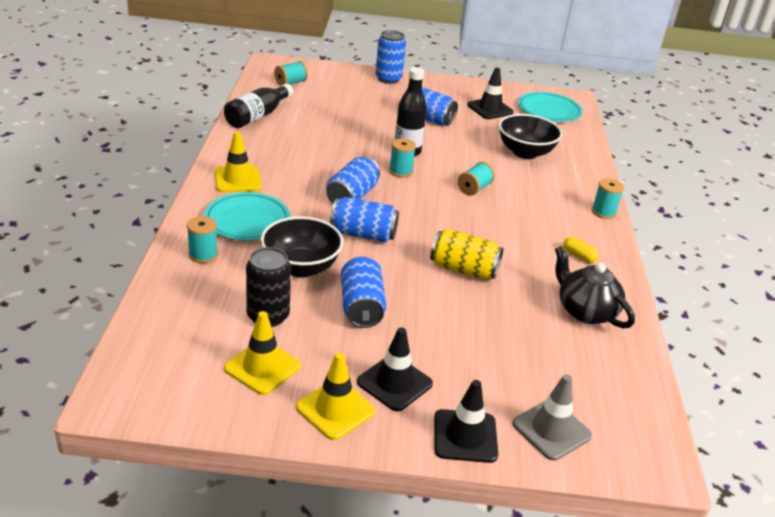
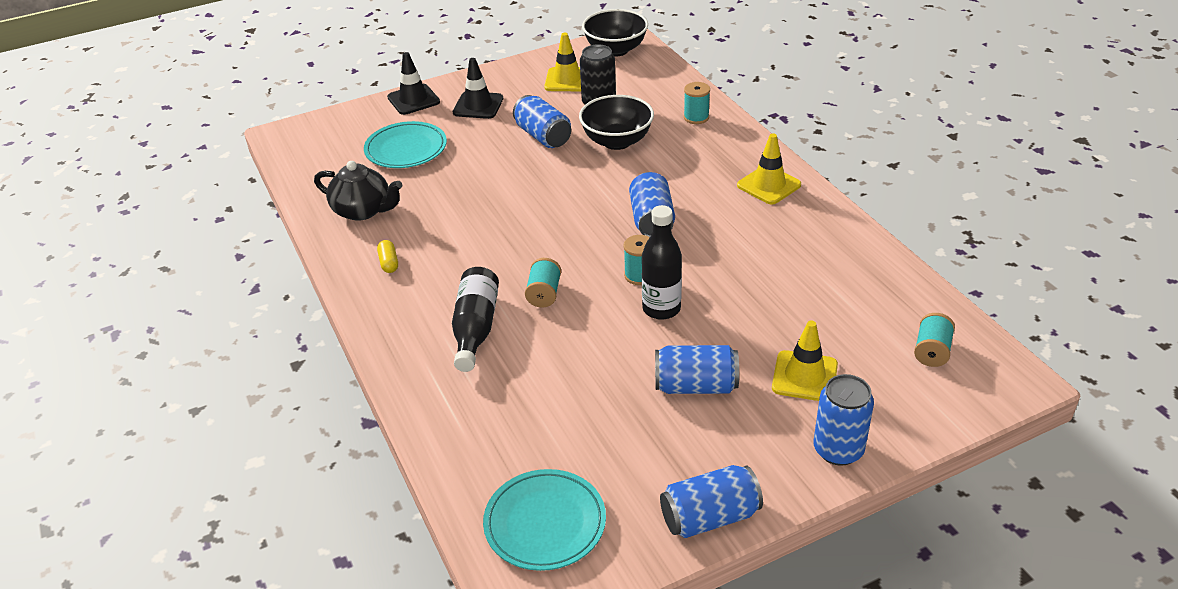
camera: 155 degrees right, 5 degrees up
turquoise plate [204,192,290,241] -> turquoise plate moved to [364,121,447,168]
black bottle [224,84,293,128] -> black bottle moved to [452,267,499,372]
yellow traffic cone [296,353,375,440] -> yellow traffic cone moved to [772,321,838,401]
blue can [330,197,399,242] -> blue can moved to [660,465,763,538]
yellow can [430,229,503,280] -> none
black traffic cone [467,67,514,119] -> none
black bowl [499,114,562,159] -> black bowl moved to [582,9,648,57]
grey traffic cone [512,374,592,461] -> none
yellow capsule [563,237,599,263] -> yellow capsule turned 60 degrees clockwise [377,240,398,273]
turquoise spool [592,178,624,219] -> none

